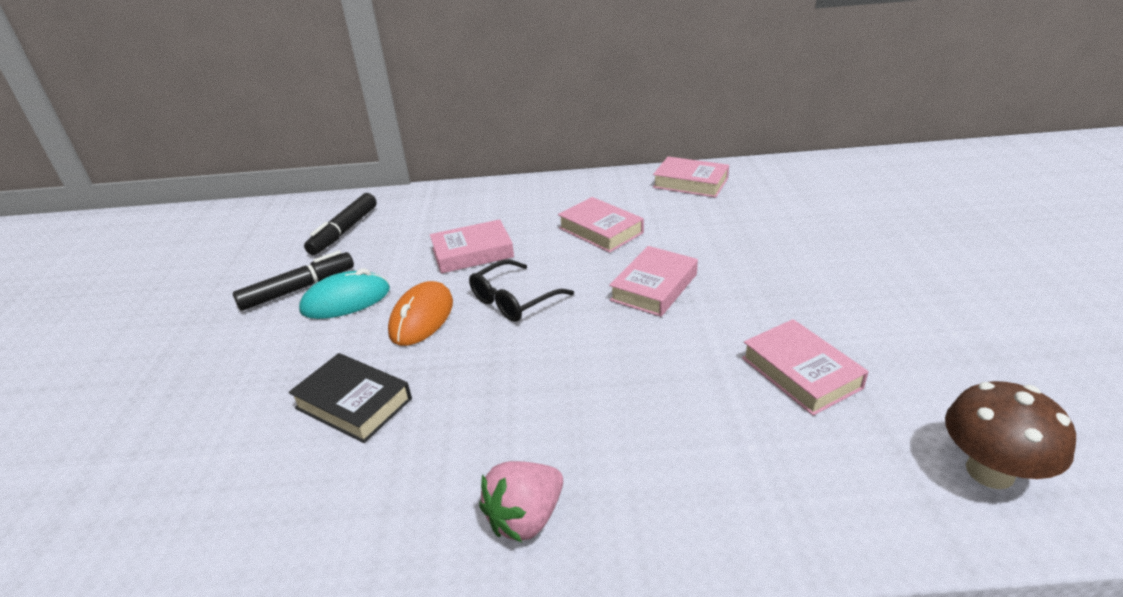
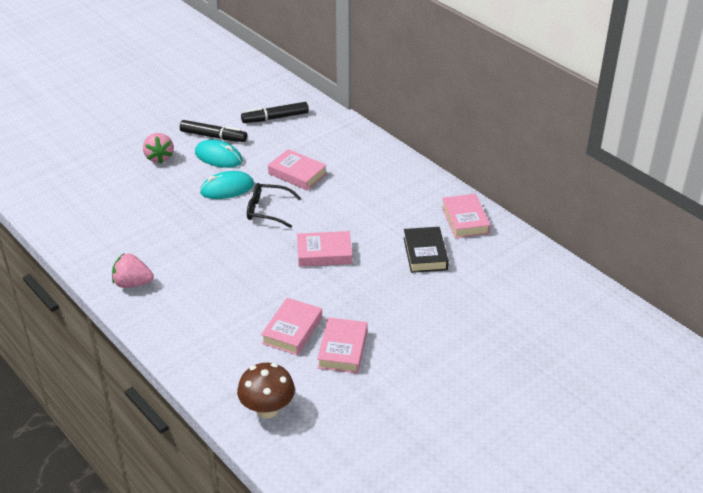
camera: 50 degrees right, 5 degrees up
black book [288,353,412,443] -> black book moved to [403,227,449,273]
orange mouse [388,281,453,346] -> turquoise mouse [200,171,254,199]
pink book [558,197,644,253] -> pink book moved to [317,317,368,373]
none -> pink strawberry [143,133,174,163]

